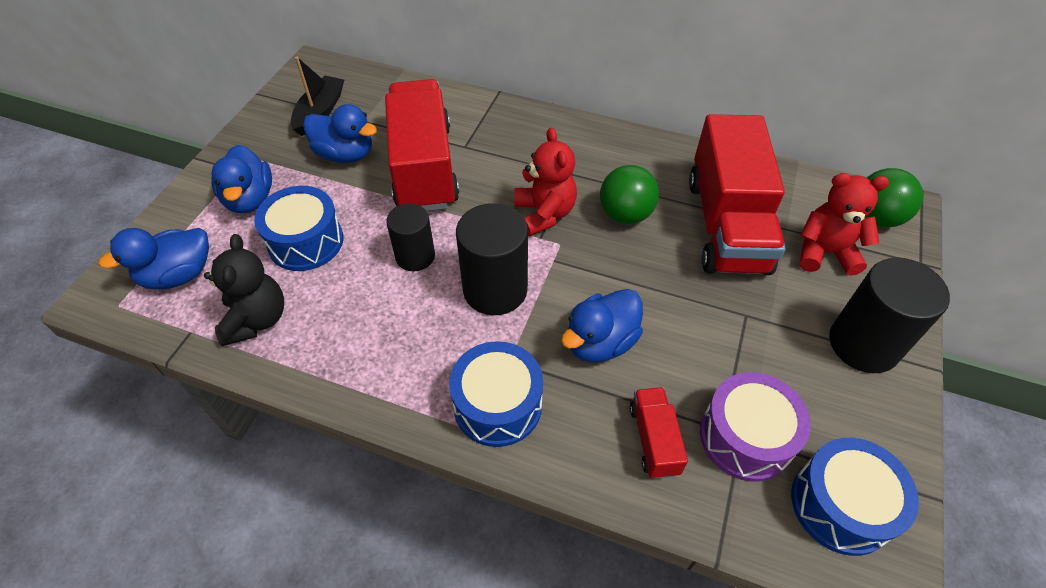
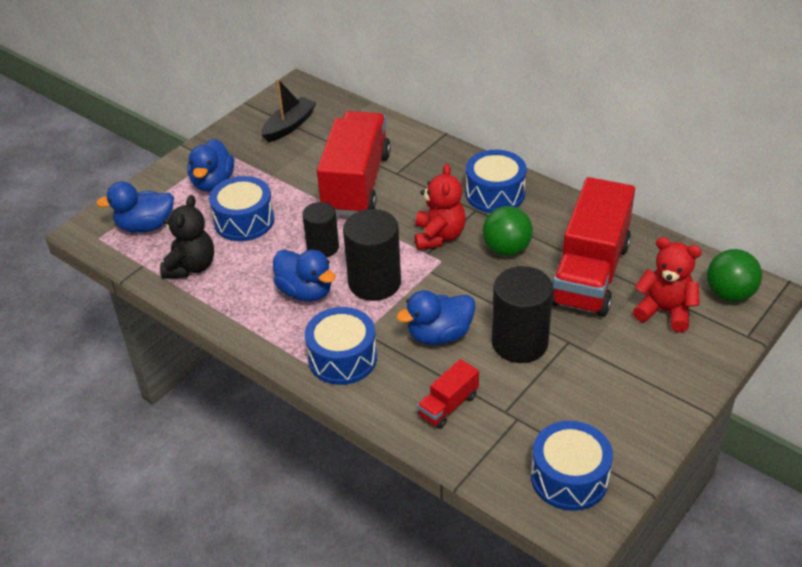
camera: 20 degrees right, 10 degrees down
blue duck [303,104,377,163] -> blue duck moved to [273,250,335,302]
red truck [630,387,688,479] -> red truck turned 150 degrees counterclockwise [417,359,479,429]
purple drum [700,372,811,482] -> none
black cylinder [829,257,950,373] -> black cylinder moved to [492,266,553,363]
none -> blue drum [466,150,527,213]

